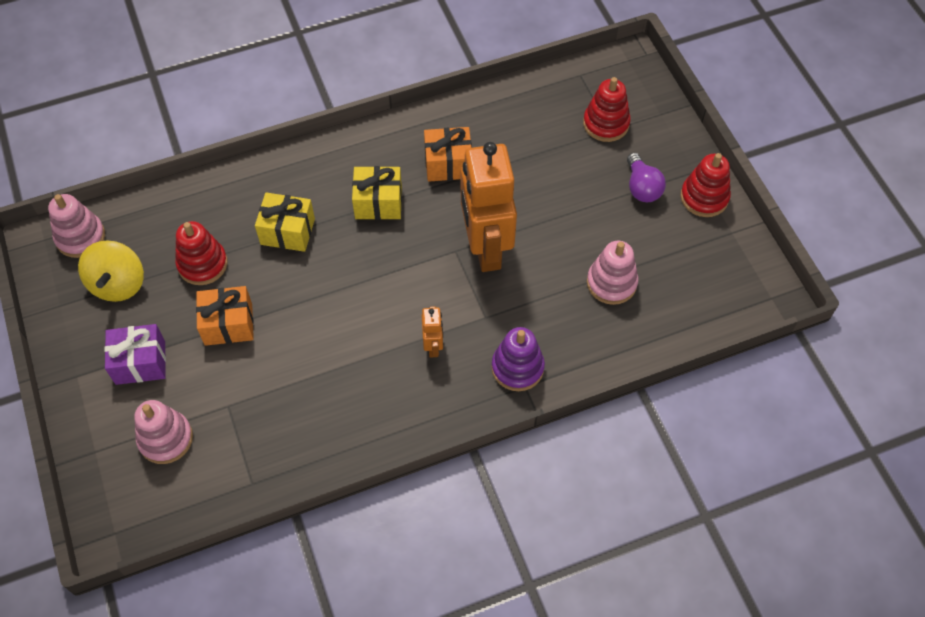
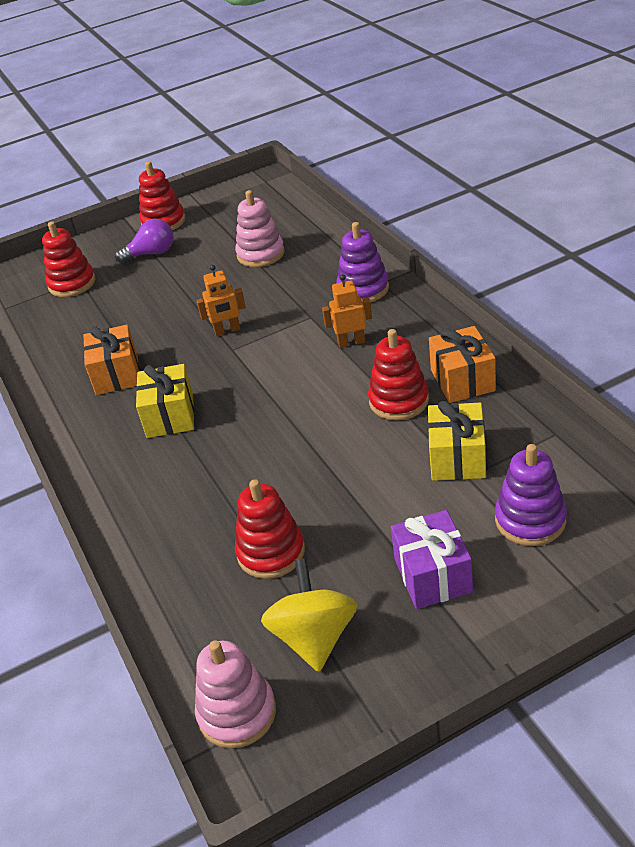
camera: 90 degrees left, 20 degrees down
yellow spinning top [78,241,144,302] -> yellow spinning top turned 90 degrees counterclockwise [261,558,358,672]
pink stacking toy [134,400,193,464] -> purple stacking toy [495,444,567,546]
orange gift [196,286,254,346] -> orange gift moved to [429,326,496,403]
yellow gift [255,192,315,252] -> yellow gift moved to [428,401,486,481]
orange robot [461,142,517,272] -> orange robot [196,265,246,336], size x0.43
none -> red stacking toy [368,329,429,420]

